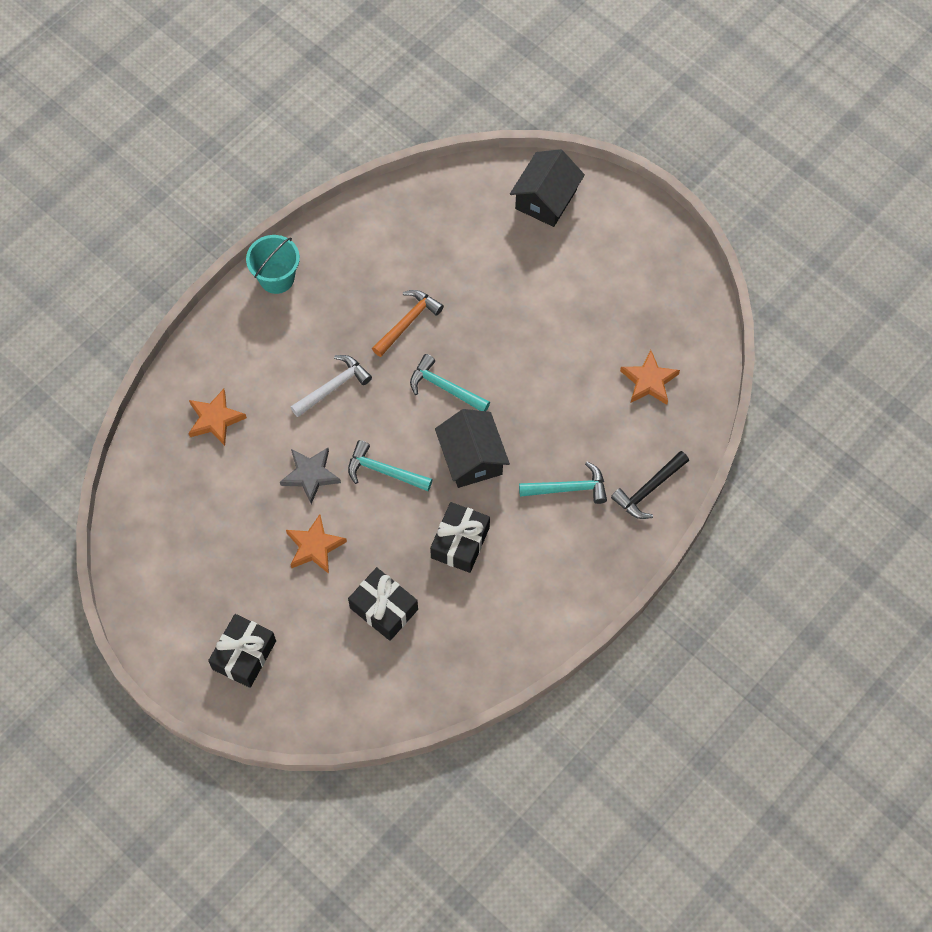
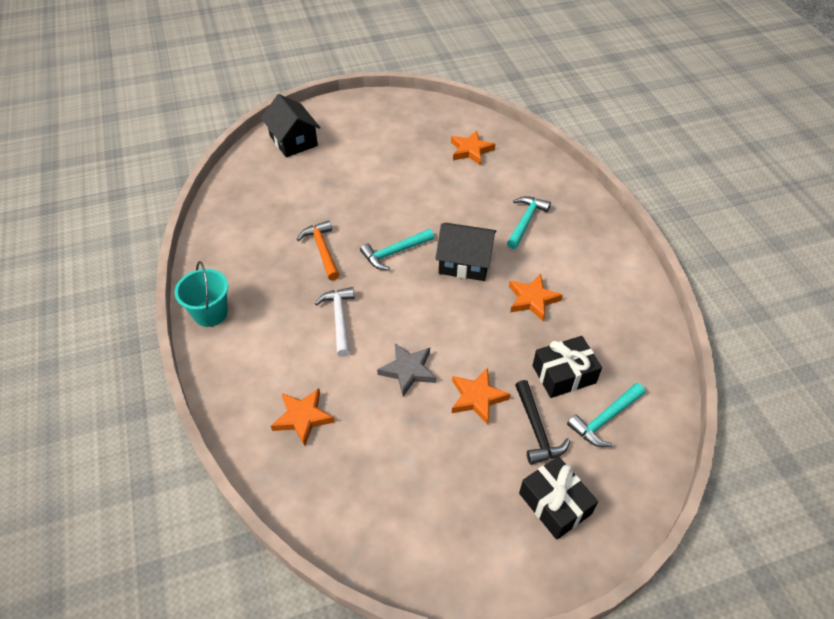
camera: 60 degrees left, 15 degrees down
turquoise hammer [348,440,433,491] -> turquoise hammer moved to [567,383,645,447]
black gift [430,502,490,573] -> orange star [509,274,563,322]
black hammer [611,451,689,519] -> black hammer moved to [515,380,570,465]

